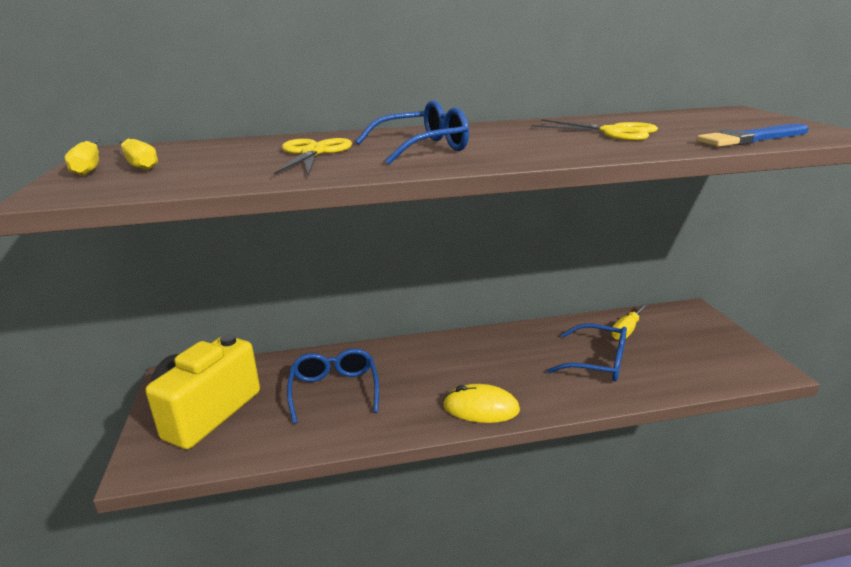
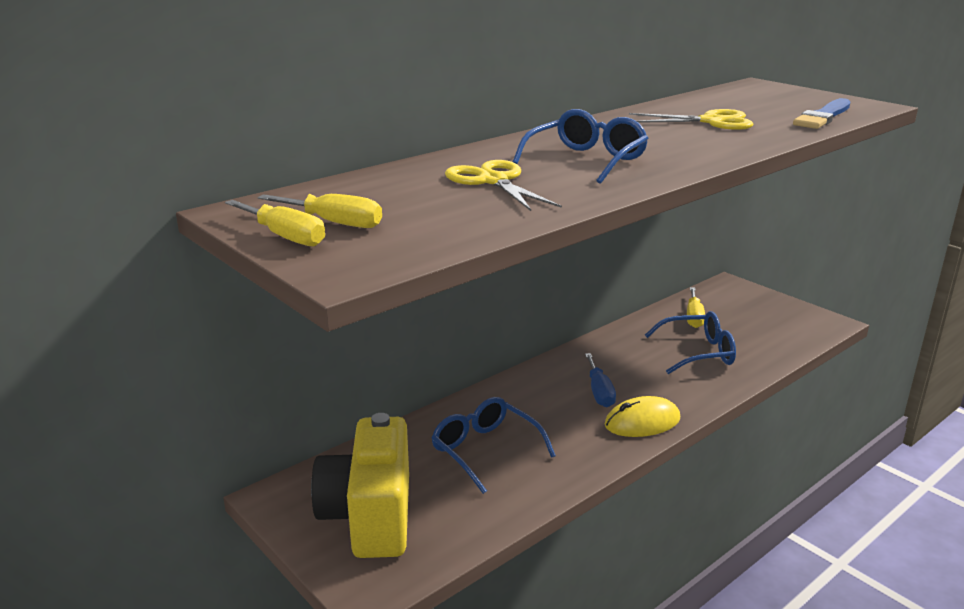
camera: 30 degrees left, 0 degrees up
none -> blue screwdriver [585,353,616,407]

